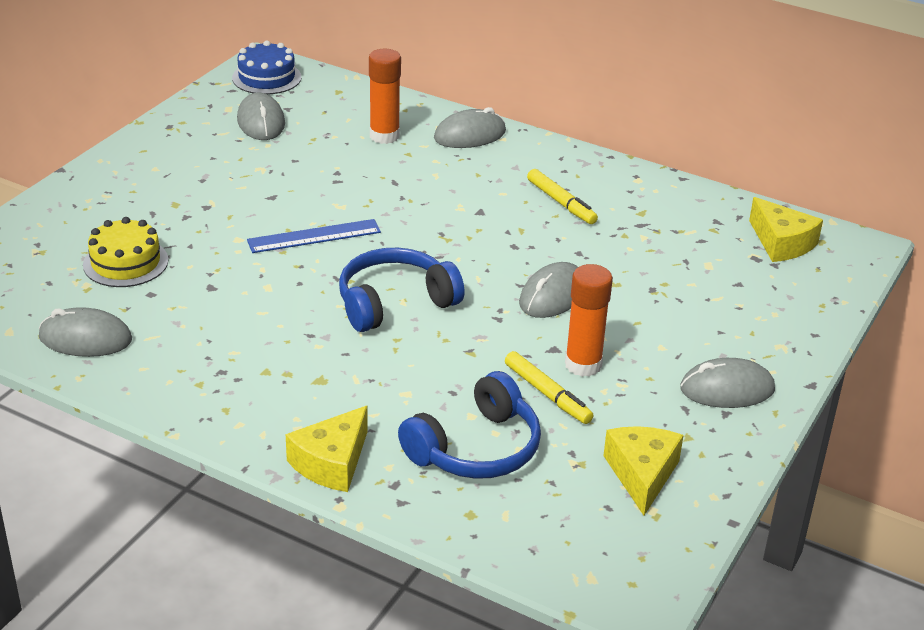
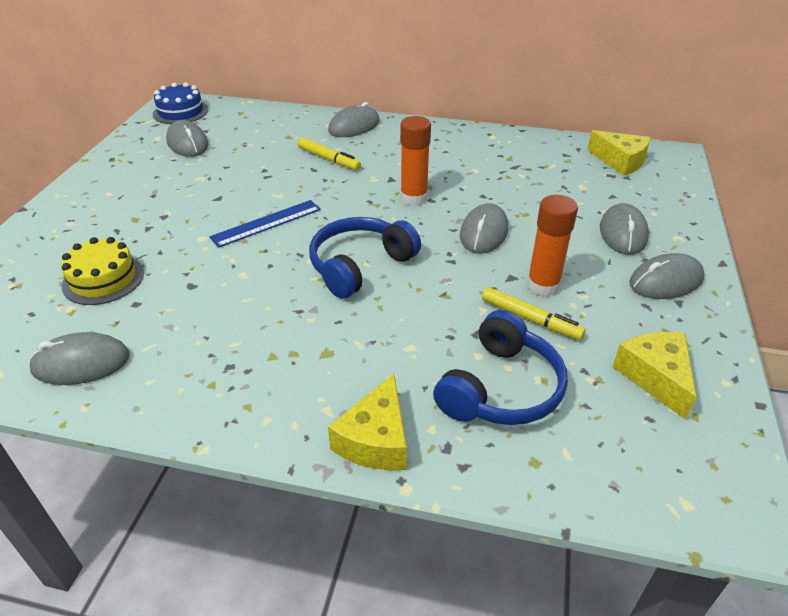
camera: 15 degrees left, 5 degrees up
orange glue stick [369,49,401,144] -> orange glue stick moved to [400,116,431,206]
yellow marker [527,169,598,224] -> yellow marker moved to [297,138,361,171]
none -> grey mouse [600,203,649,255]

